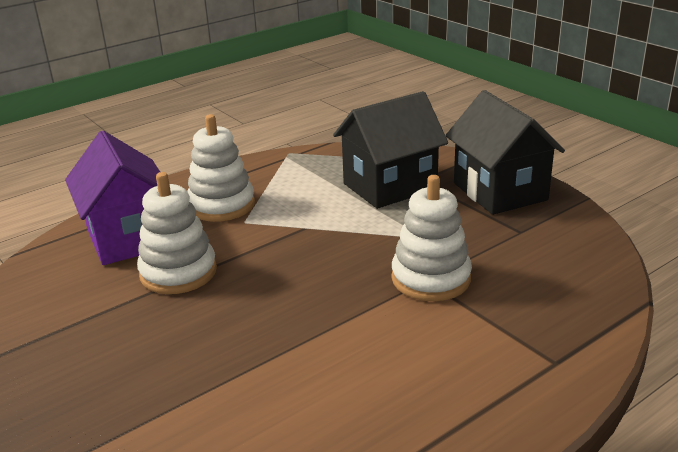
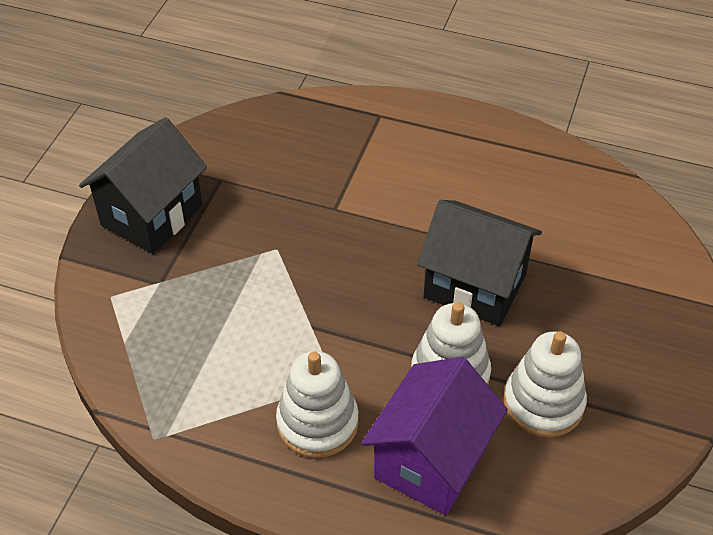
camera: 125 degrees left, 20 degrees up
black house [333,91,448,209] -> black house moved to [417,200,542,326]
white stacking toy [391,175,472,301] -> white stacking toy moved to [504,331,587,438]

